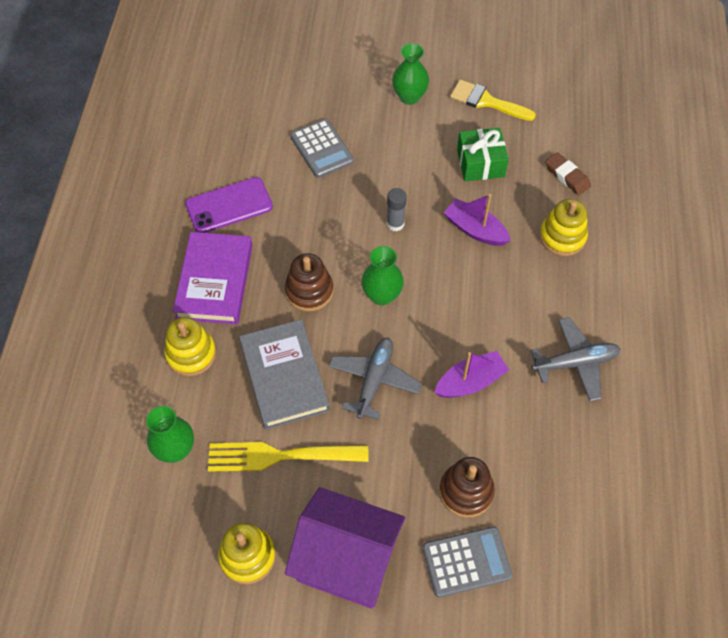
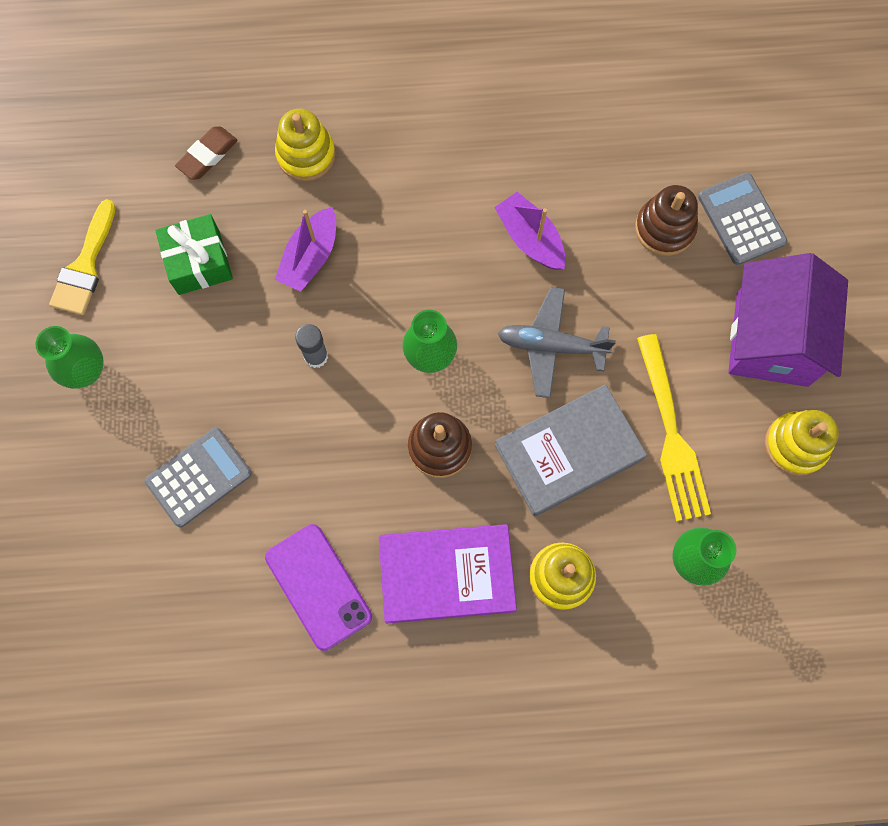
camera: 100 degrees left, 15 degrees up
grey plane [530,317,620,401] -> none

